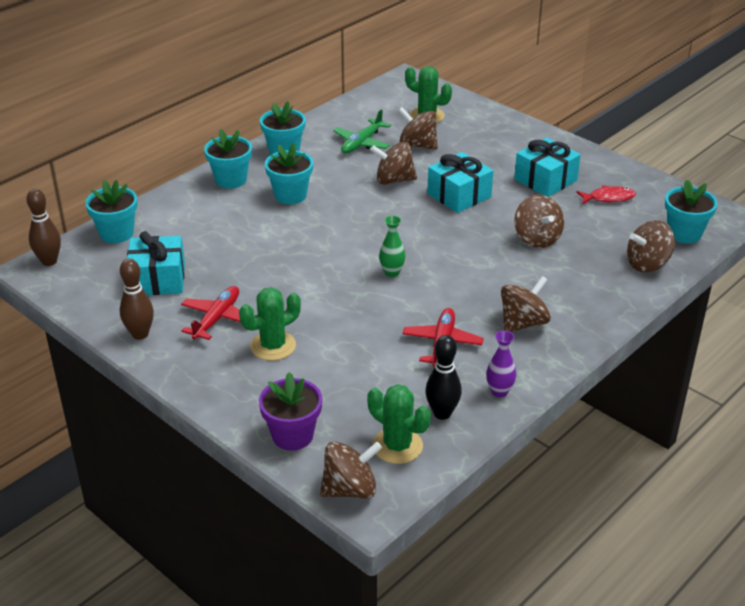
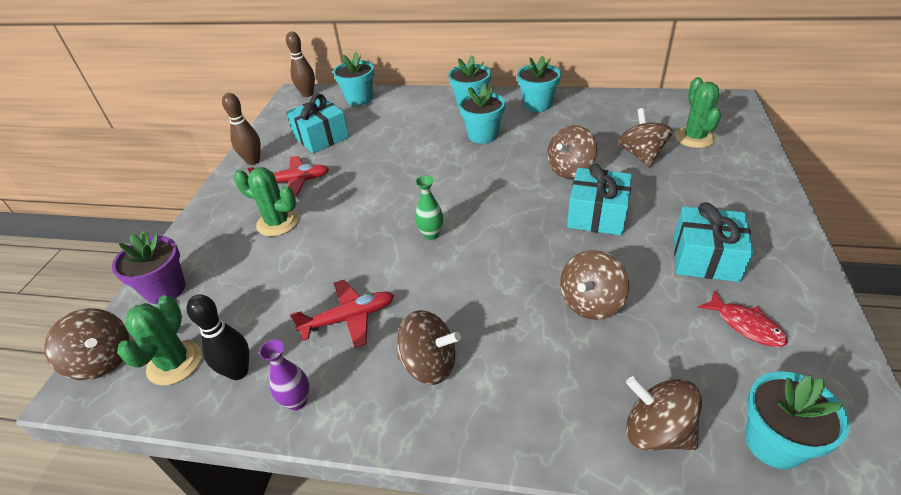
camera: 60 degrees right, 5 degrees up
green plane [333,109,391,154] -> none
brown spinning top [370,142,417,185] -> brown spinning top turned 105 degrees counterclockwise [547,125,597,178]

